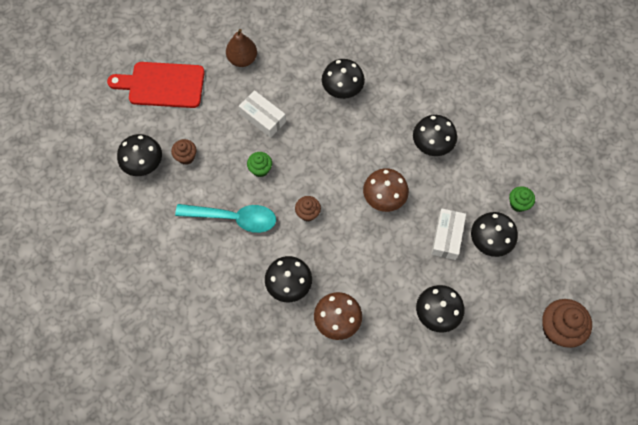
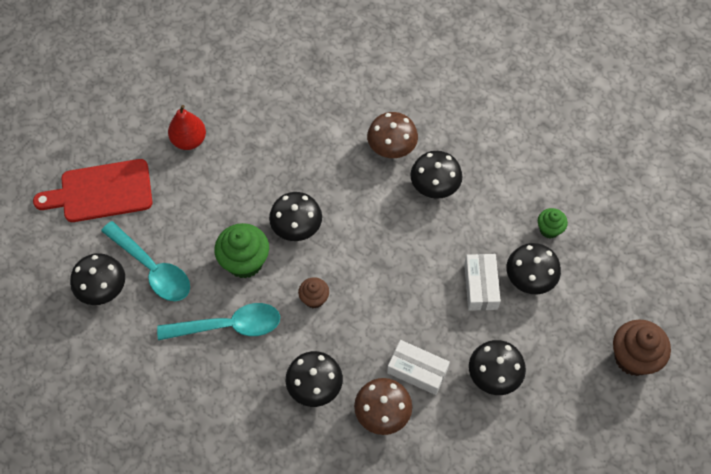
camera: 15 degrees left, 5 degrees down
brown cupcake [171,139,197,165] -> turquoise spoon [101,221,190,301]
brown pear [226,29,257,67] -> red pear [168,105,206,150]
white box [239,90,286,138] -> white box moved to [387,340,450,395]
green cupcake [247,152,272,177] -> green cupcake [214,223,269,278], size x1.78
black mushroom [322,59,365,99] -> black mushroom moved to [269,192,322,241]
brown mushroom [363,168,409,212] -> brown mushroom moved to [367,112,418,158]

